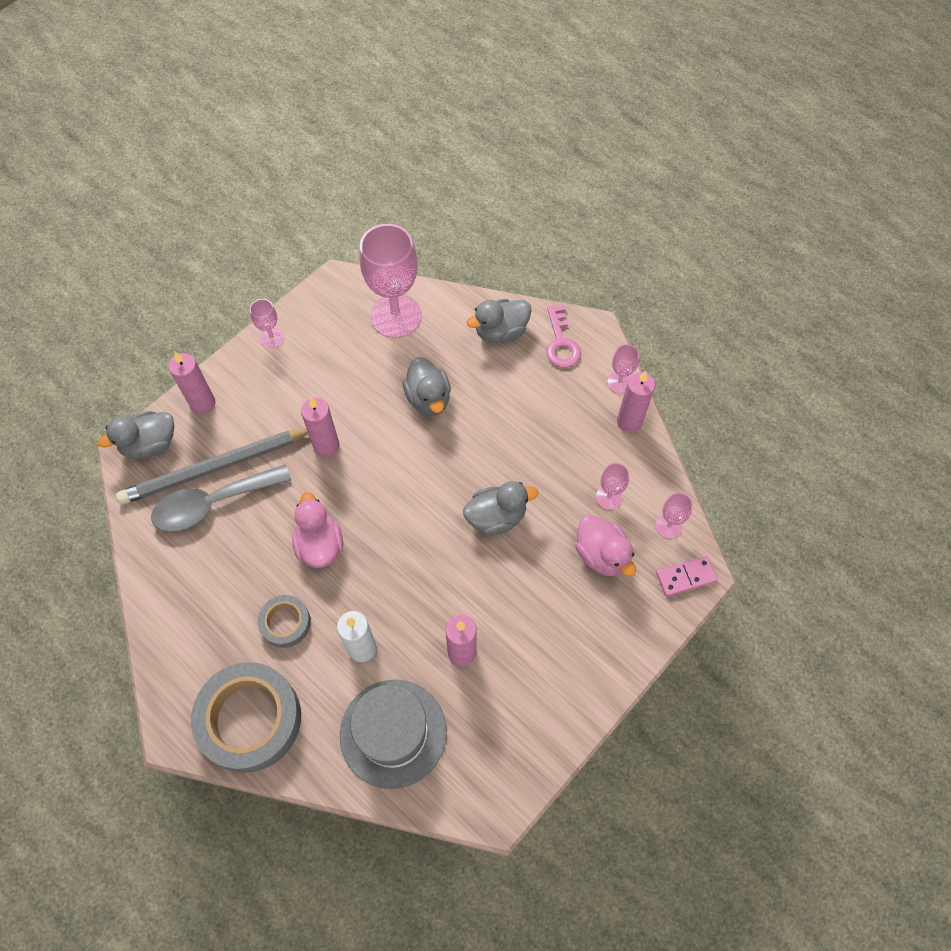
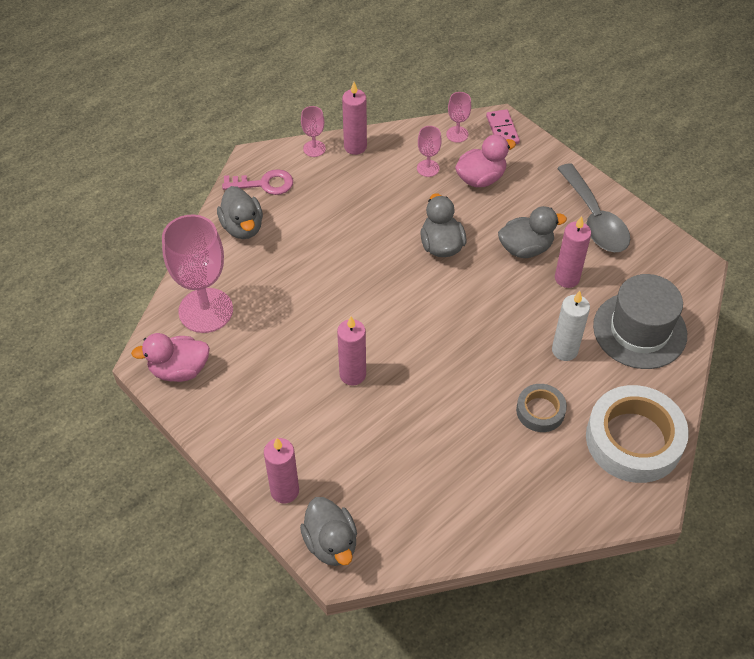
camera: 85 degrees left, 10 degrees down
grey pencil [116,428,308,505] -> none
grey spoon [151,465,291,532] -> grey spoon moved to [557,163,630,252]
grey tape [191,662,301,773] -> white tape [586,385,689,483]
pink goblet [250,299,284,349] -> none
pink duck [292,492,343,568] -> pink duck moved to [131,333,210,382]
grey duck [403,357,451,416] -> grey duck moved to [498,206,567,258]

